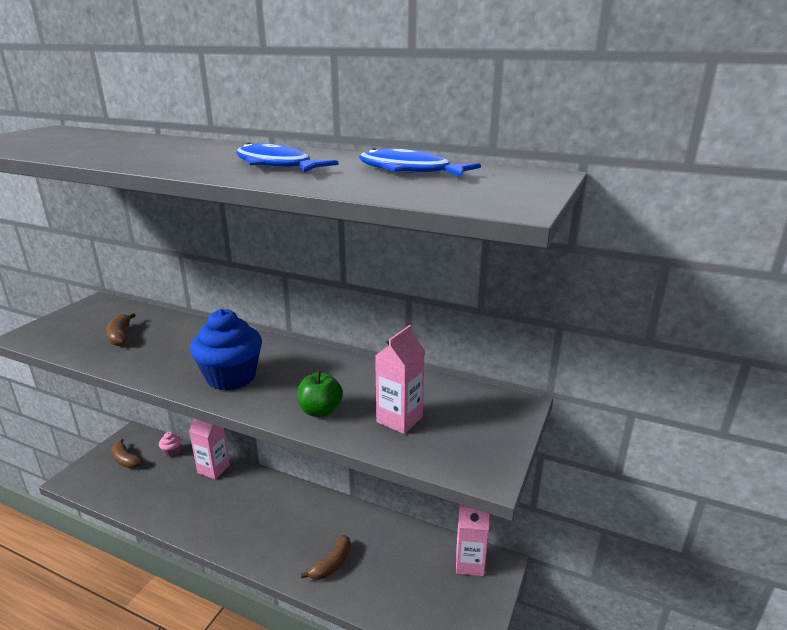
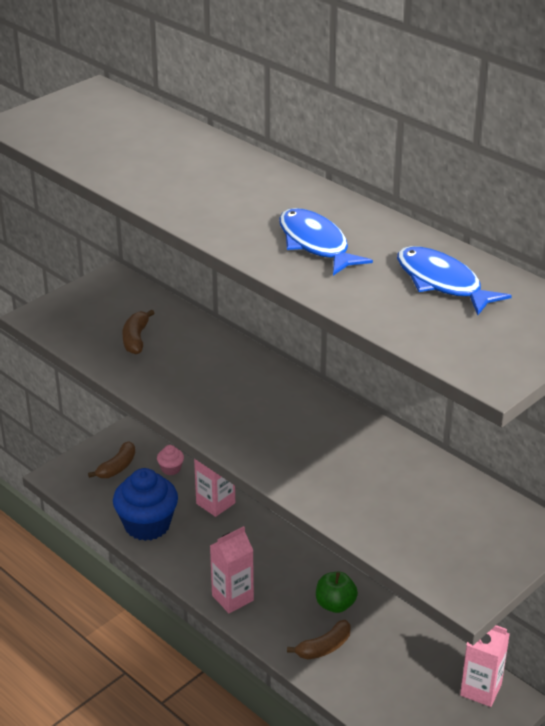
camera: 20 degrees right, 10 degrees up
brown banana [112,438,143,469] -> brown banana turned 120 degrees counterclockwise [88,441,135,478]
blue cupcake [190,309,262,391] -> blue cupcake moved to [113,468,178,541]
green apple [297,371,343,417] -> green apple moved to [316,572,358,613]
pink carton [375,325,425,434] -> pink carton moved to [210,526,254,613]

